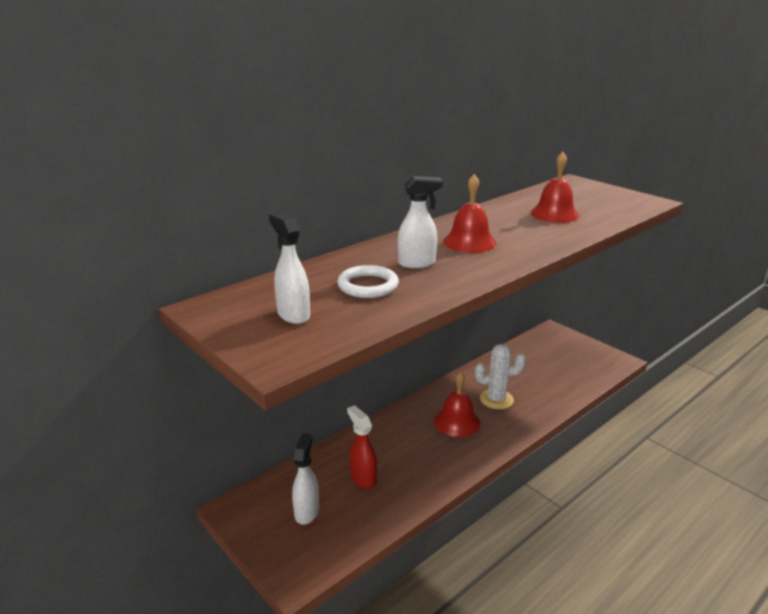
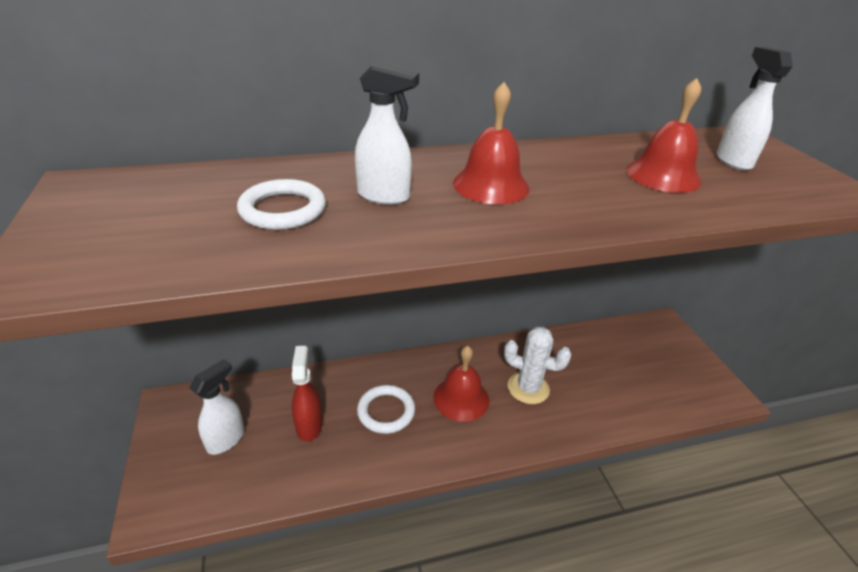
camera: 25 degrees right, 10 degrees up
white spray bottle [269,212,310,324] -> white spray bottle moved to [717,47,793,170]
none -> white ring [357,385,415,434]

